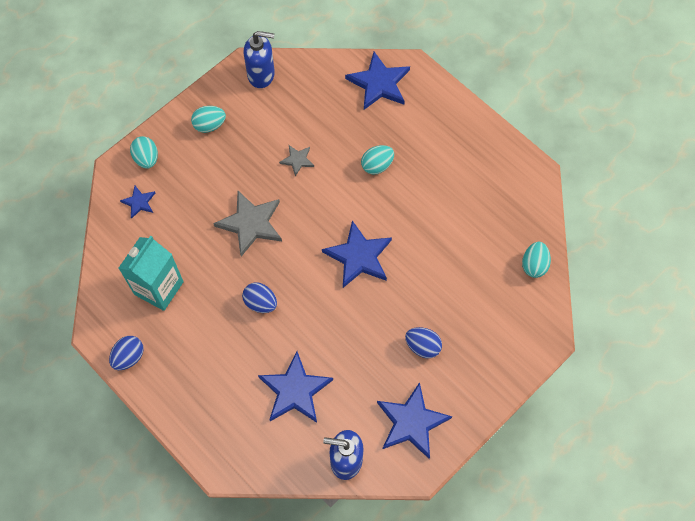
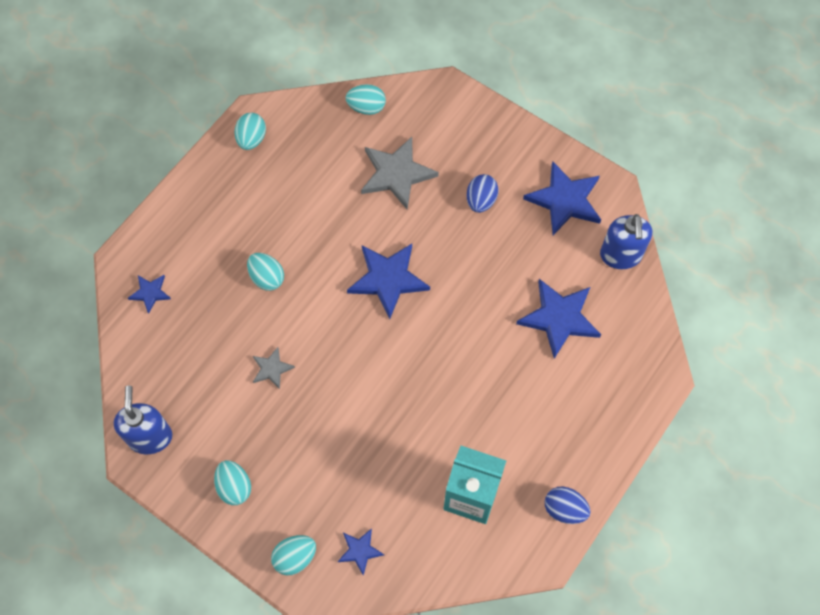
camera: 100 degrees left, 0 degrees up
grey star [213,191,282,256] -> grey star moved to [361,137,439,209]
blue egg [242,283,277,313] -> none
blue star [345,52,410,110] -> blue star [128,275,171,314], size x0.51
none -> turquoise egg [234,113,266,150]

